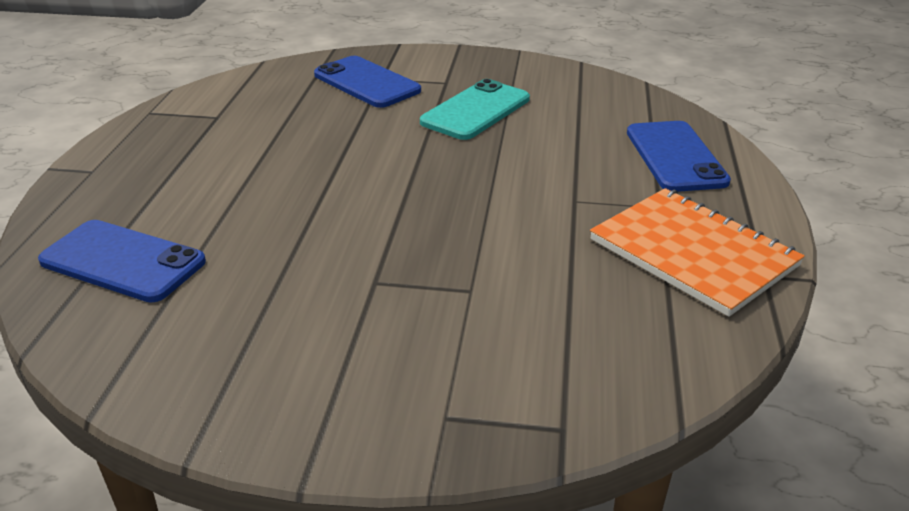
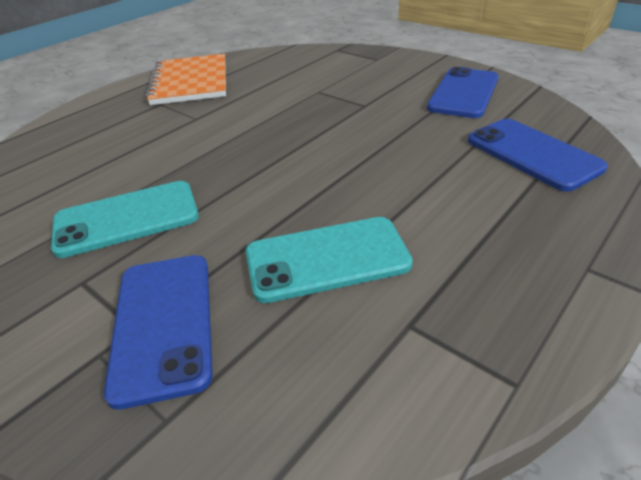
camera: 145 degrees left, 5 degrees up
blue phone [627,121,731,192] -> blue phone moved to [427,67,499,118]
none -> turquoise phone [245,217,413,303]

